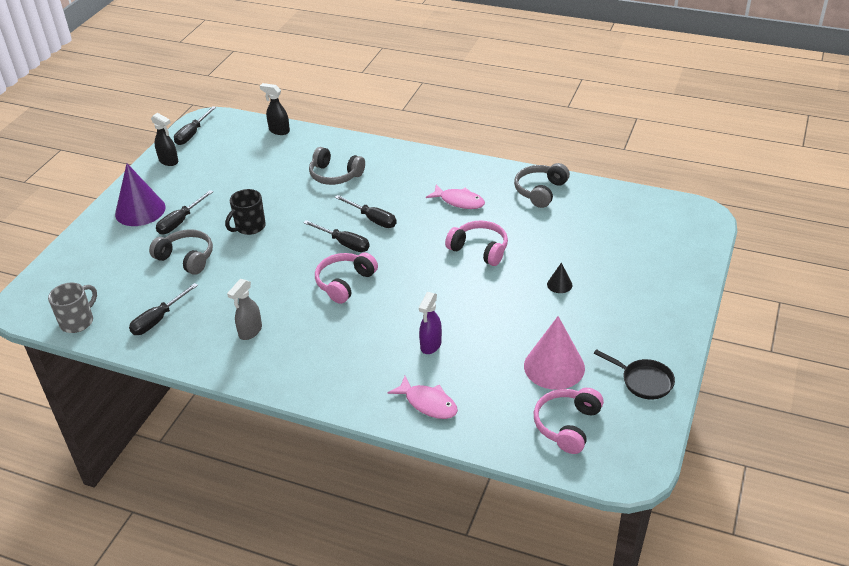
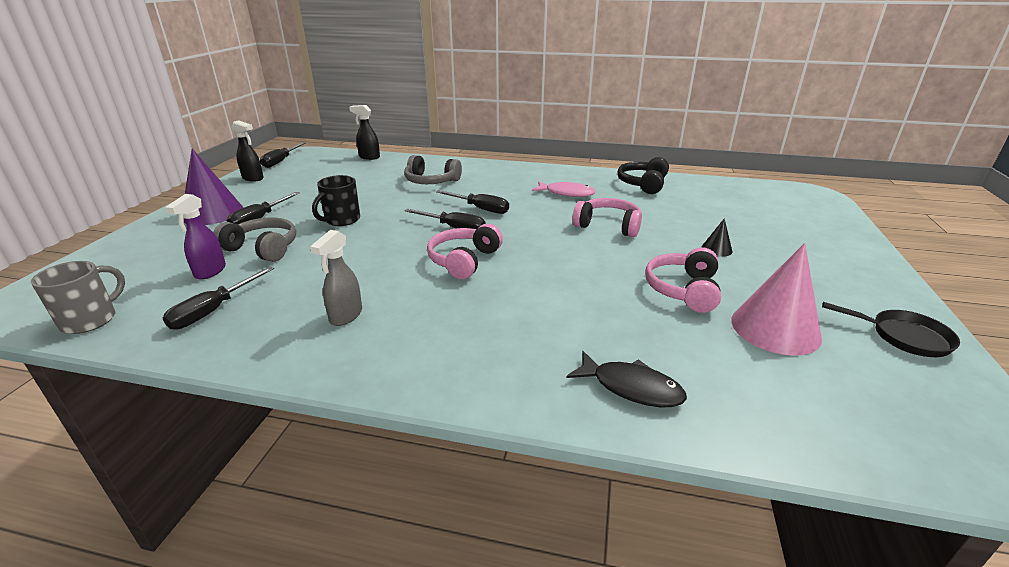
camera: 10 degrees left, 10 degrees down
pink fish [388,376,458,419] -> black fish [567,351,687,407]
purple spray bottle [419,292,442,354] -> purple spray bottle moved to [165,194,226,280]
grey headphones [514,163,570,208] -> black headphones [617,157,669,194]
pink headphones [534,388,604,454] -> pink headphones moved to [645,247,721,313]

